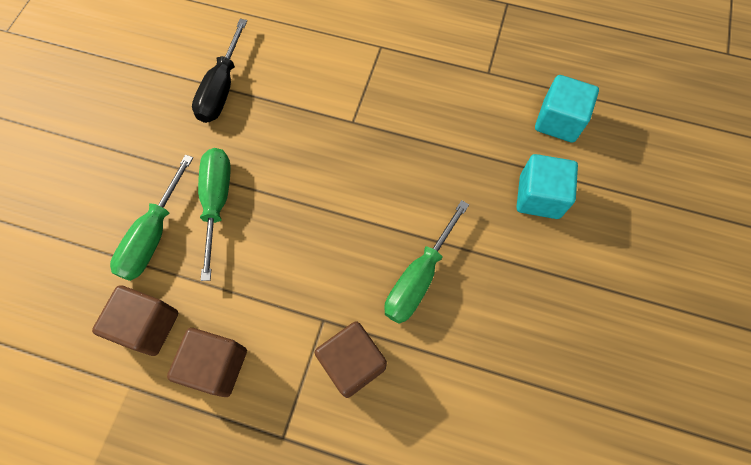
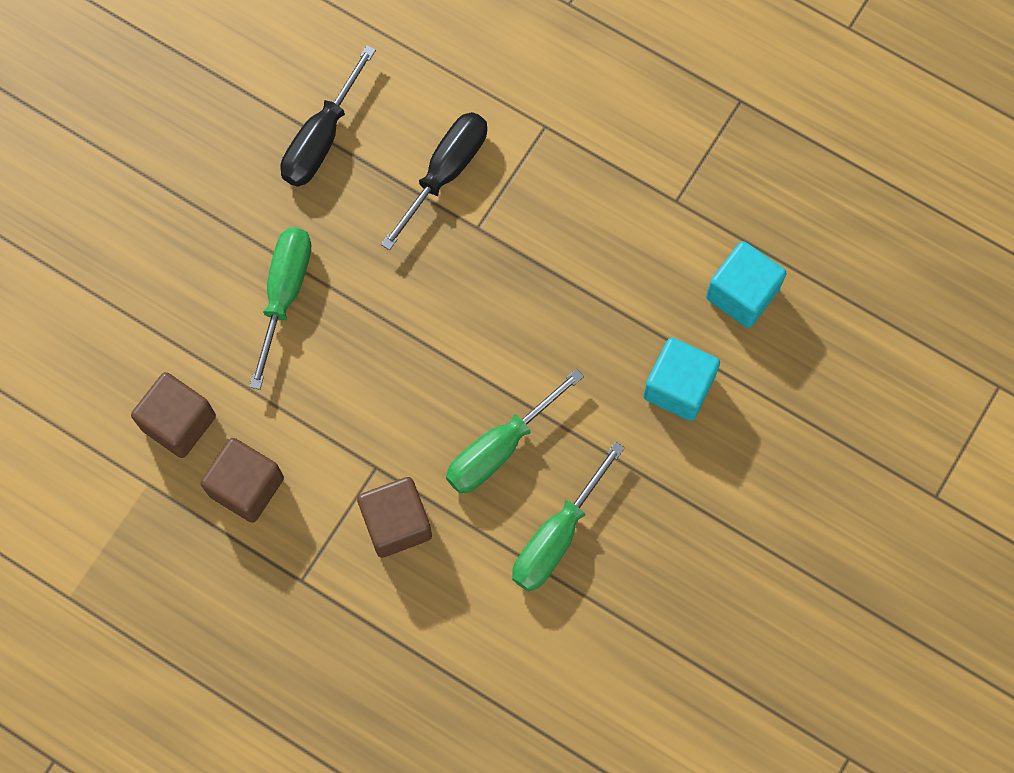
camera: 15 degrees right, 5 degrees up
green screwdriver [110,155,193,281] -> green screwdriver moved to [512,442,625,591]
none -> black screwdriver [381,112,487,250]

